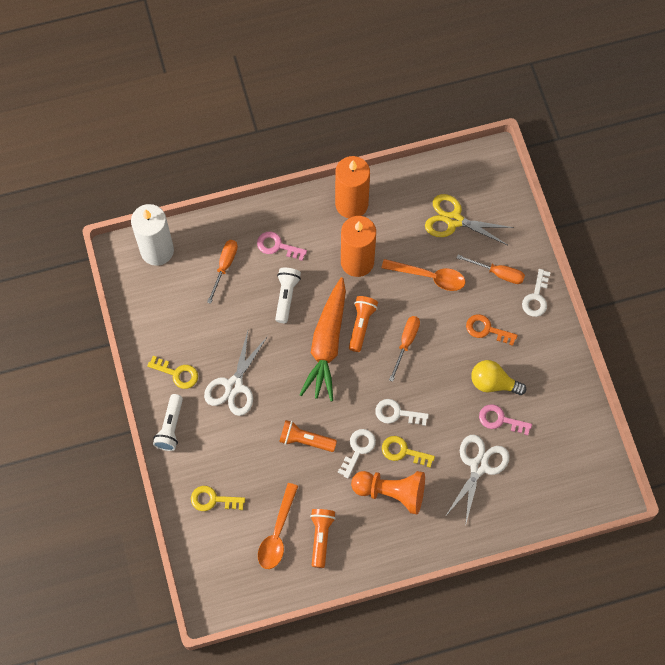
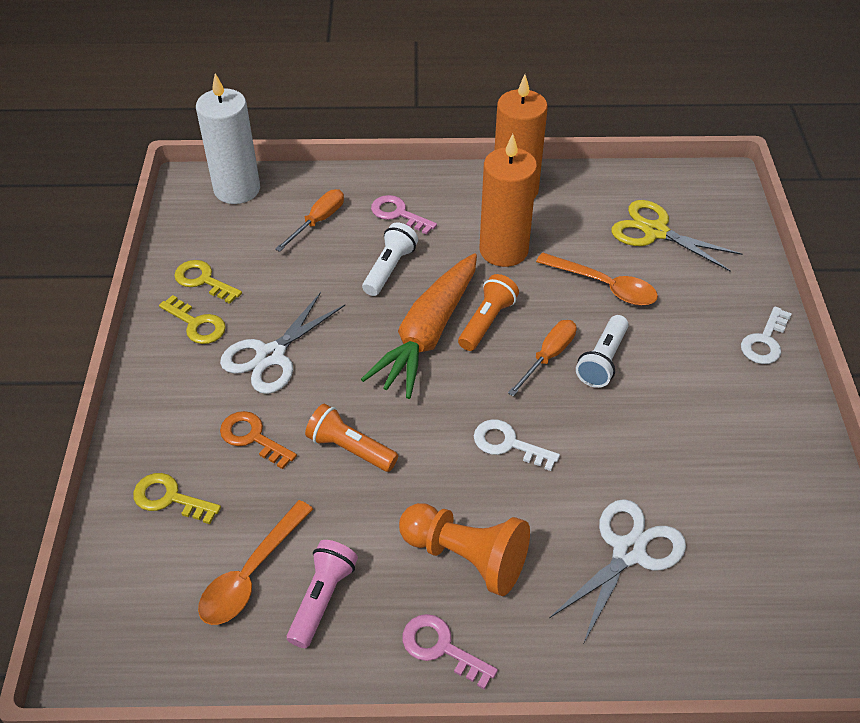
camera: 15 degrees right, 20 degrees down
white flashlight [153,394,183,451] -> white flashlight moved to [576,315,629,388]
orange flashlight [310,509,336,568] -> pink flashlight [287,540,358,648]
white key [338,429,376,478] -> none
yellow key [382,436,435,468] -> yellow key moved to [174,260,242,304]
orange screwdriver [457,255,525,284] -> none
orange key [466,314,518,346] -> orange key moved to [220,411,297,469]
yellow light bulb [471,360,526,395] -> none
pink key [479,404,532,435] -> pink key moved to [402,614,498,689]

